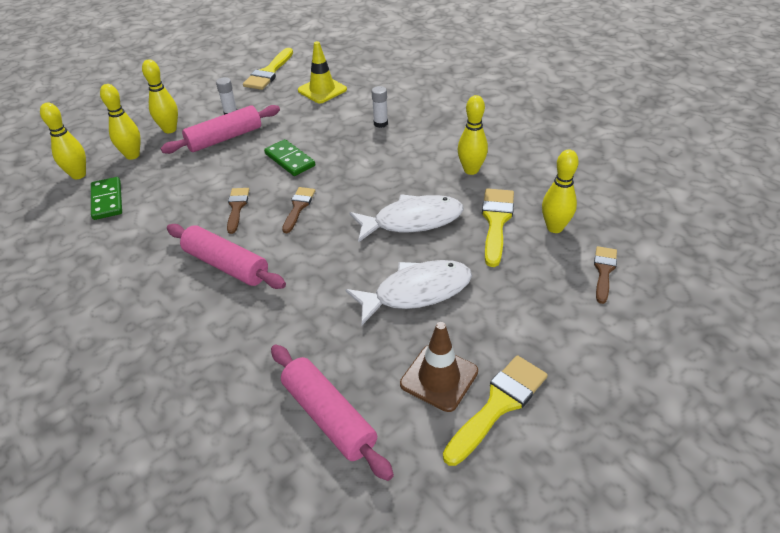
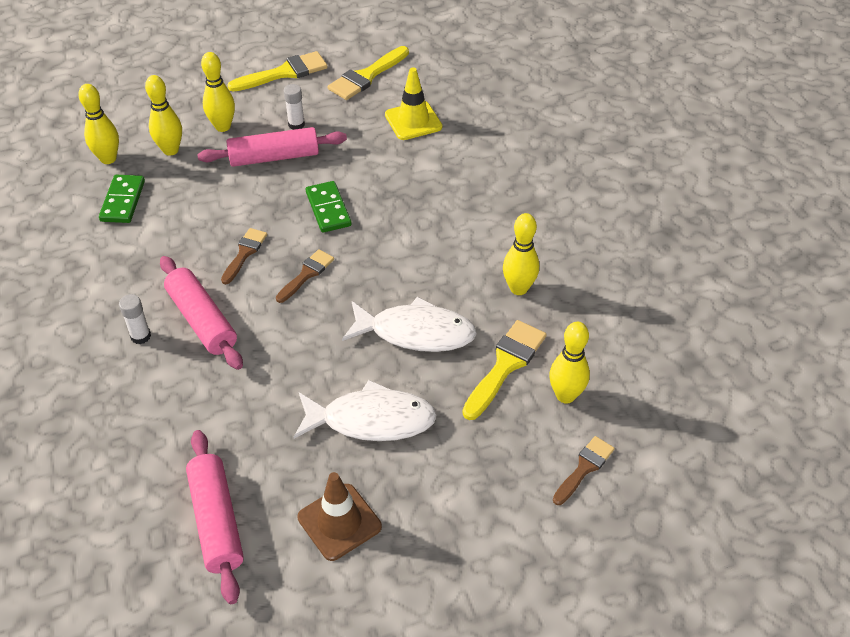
camera: 20 degrees right, 5 degrees up
white glue stick [372,86,388,128] -> white glue stick moved to [119,294,151,344]
yellow brush [443,355,548,466] -> yellow brush moved to [227,51,328,92]

